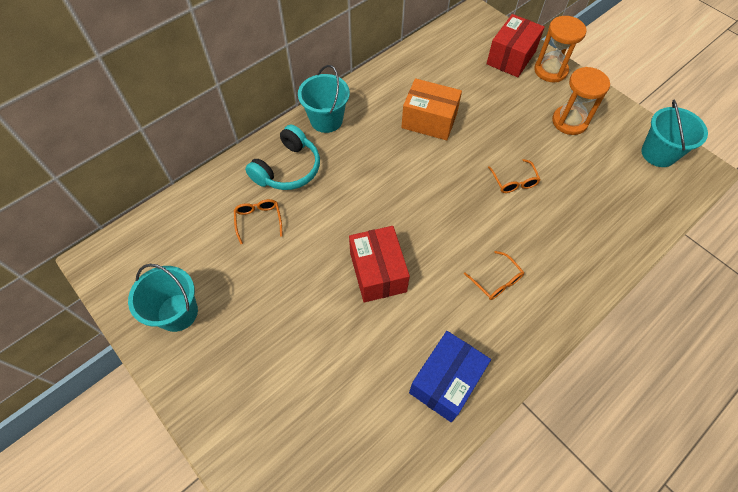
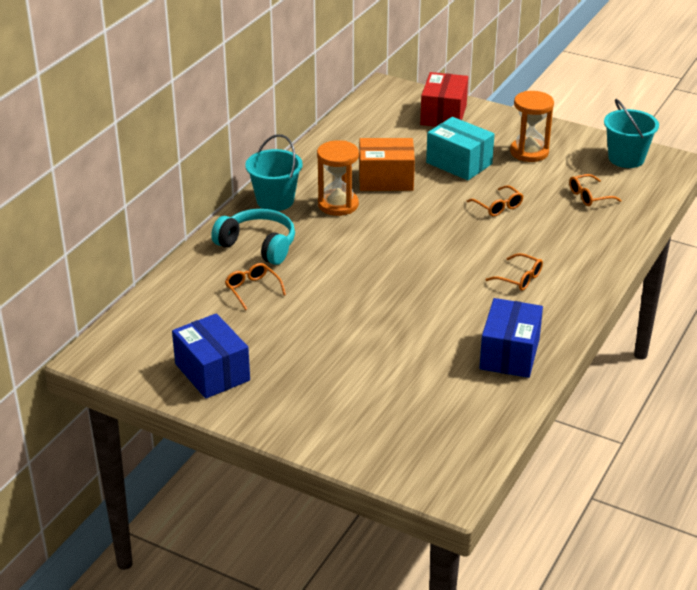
camera: 20 degrees left, 25 degrees down
turquoise bucket [128,264,198,332] -> blue box [172,313,250,399]
turquoise headphones [245,125,320,190] -> turquoise headphones turned 75 degrees counterclockwise [211,209,295,265]
red box [349,226,410,303] -> none
orange hourglass [534,16,587,82] -> orange hourglass moved to [317,140,359,216]
none -> turquoise box [426,117,495,180]
none -> orange glasses [569,174,622,206]

